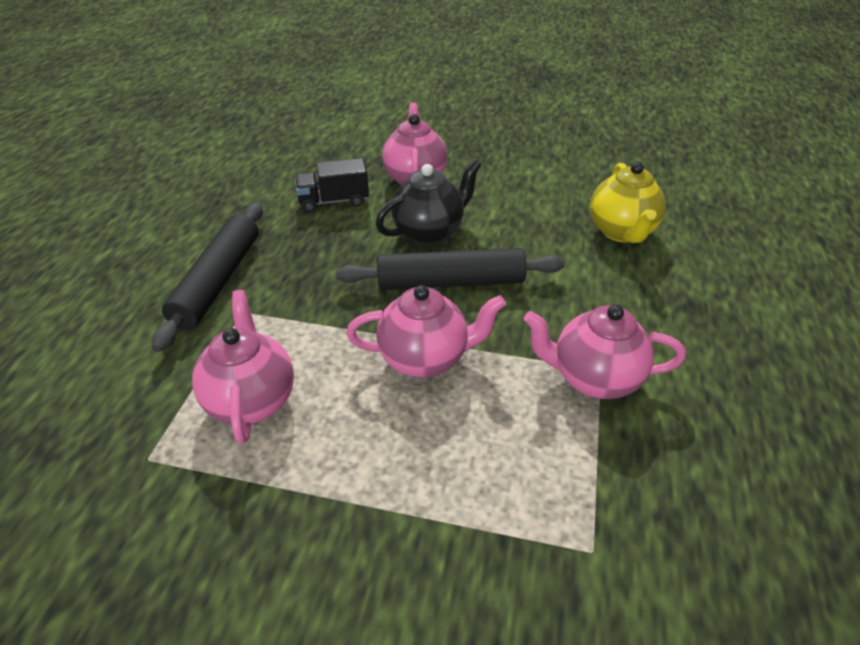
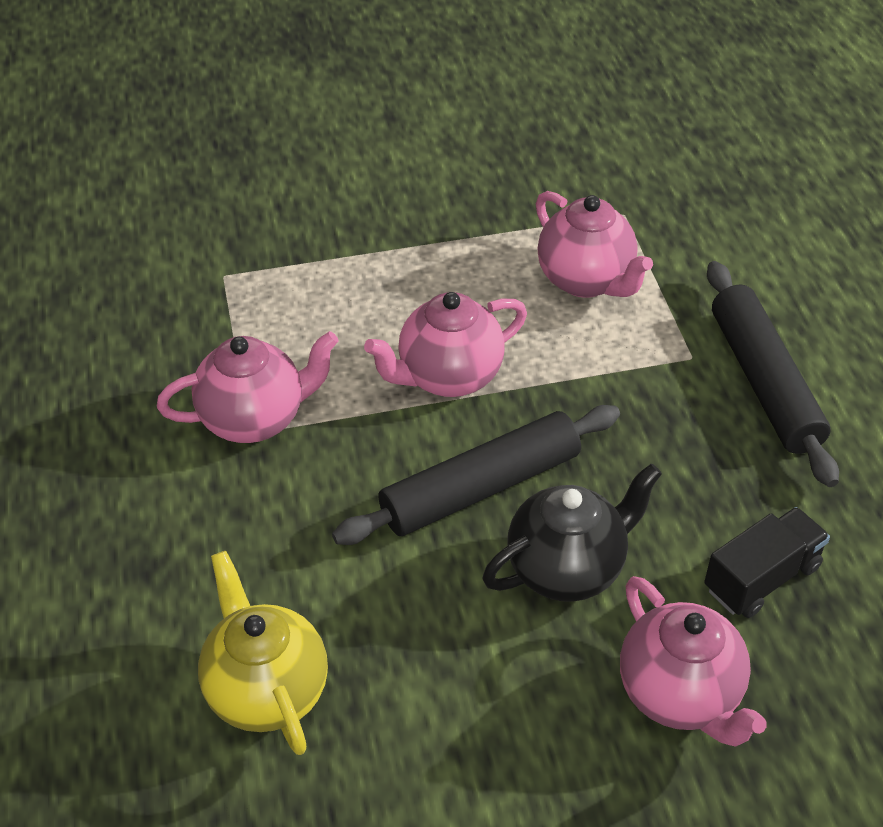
camera: 155 degrees right, 5 degrees up
black teapot [376,159,481,245] -> black teapot turned 150 degrees counterclockwise [483,464,662,602]

